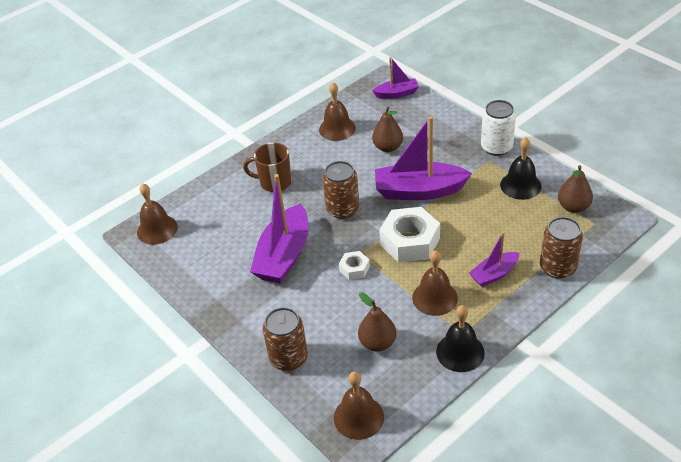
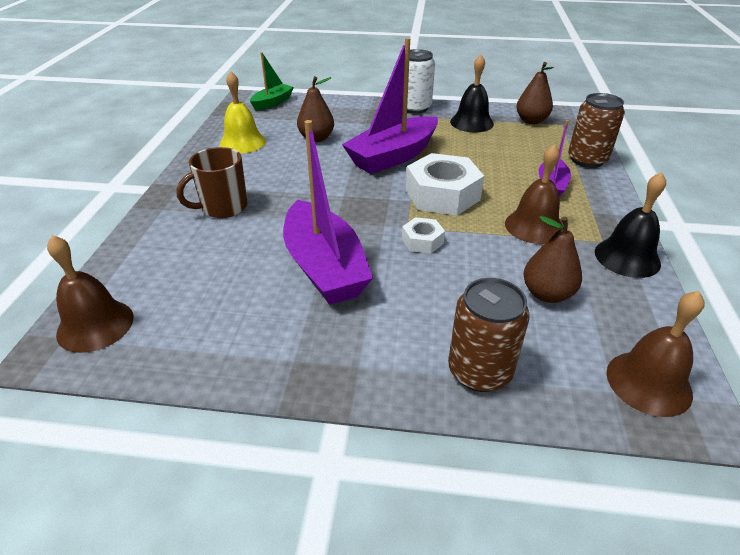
camera: 45 degrees left, 5 degrees down
brown bell [319,82,356,141] -> yellow bell [219,71,266,154]
brown can [322,161,359,219] -> none
purple boat [372,57,419,99] -> green boat [250,52,294,111]

